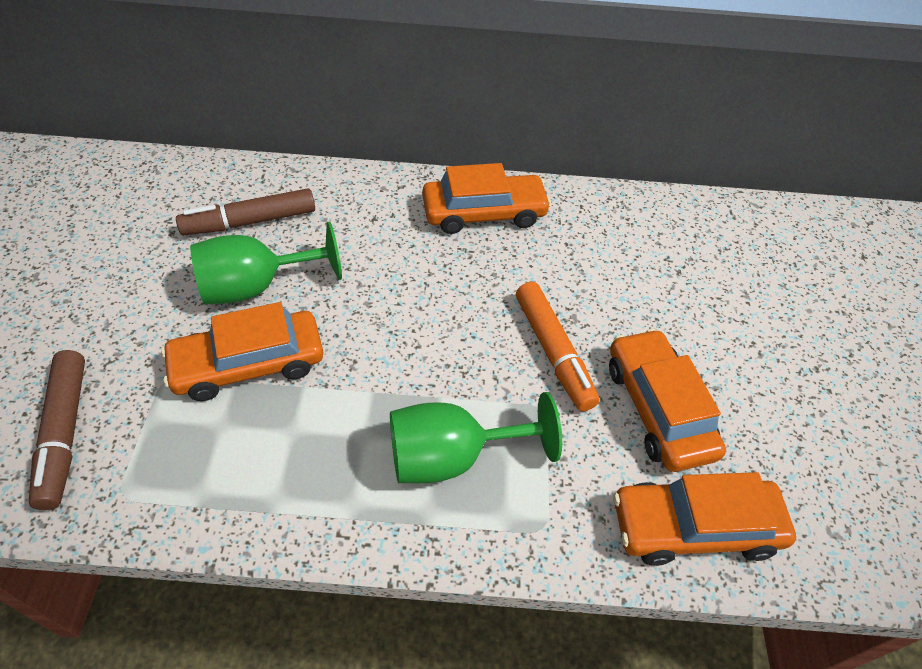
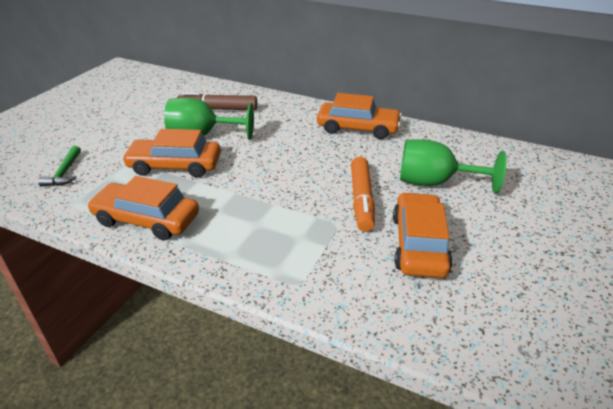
camera: 25 degrees right, 15 degrees down
brown marker [29,350,85,510] -> green hammer [38,146,81,187]
green goblet [390,392,562,483] -> green goblet moved to [400,139,507,193]
orange car [613,472,796,566] -> orange car moved to [87,176,199,240]

